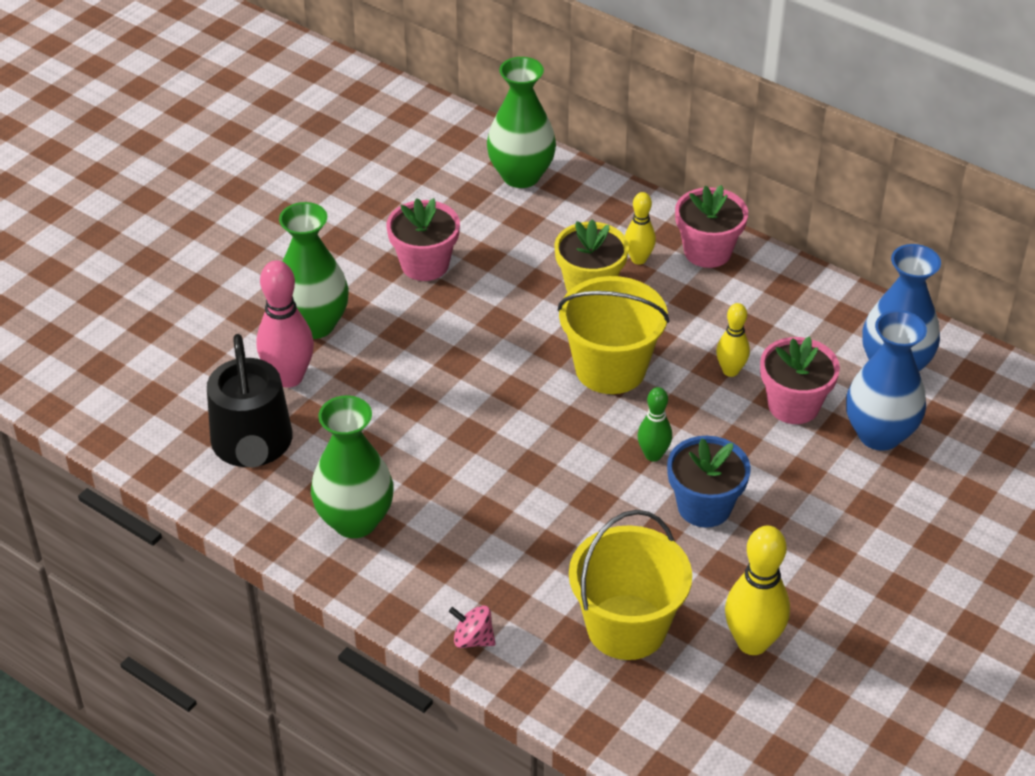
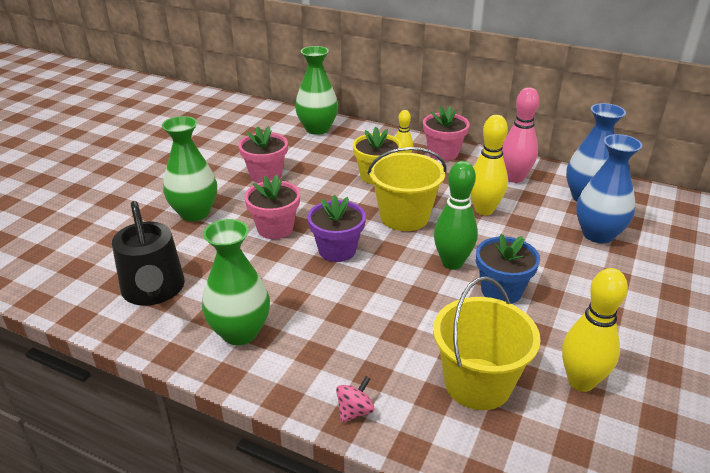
camera: 10 degrees left, 10 degrees down
pink bowling pin [257,260,314,388] -> pink bowling pin moved to [502,87,539,183]
pink spinning top [449,605,496,648] -> pink spinning top turned 120 degrees clockwise [336,376,375,423]
green bowling pin [638,387,672,461] -> green bowling pin [434,161,478,270], size x1.69
yellow bowling pin [716,303,750,377] -> yellow bowling pin [470,115,508,215], size x1.69
pink flower pot [760,336,840,424] -> pink flower pot moved to [245,175,300,239]
none -> purple flower pot [308,195,366,262]

